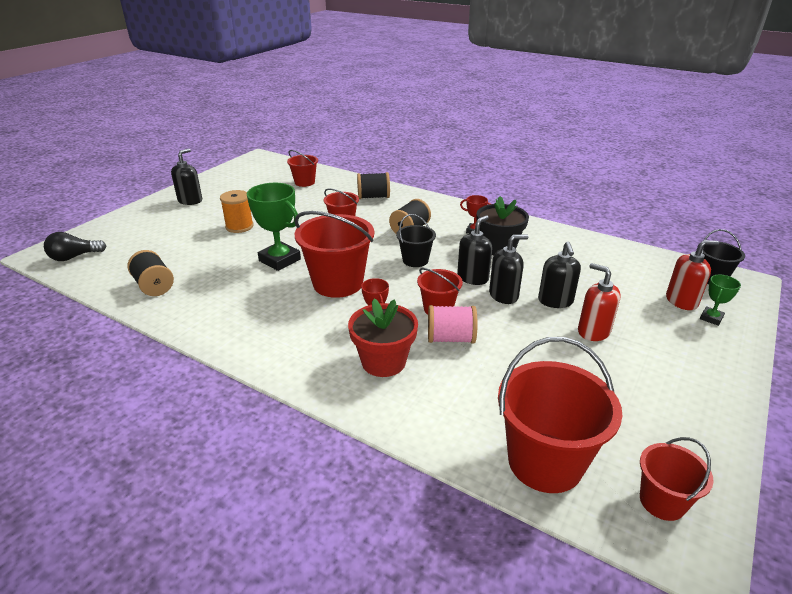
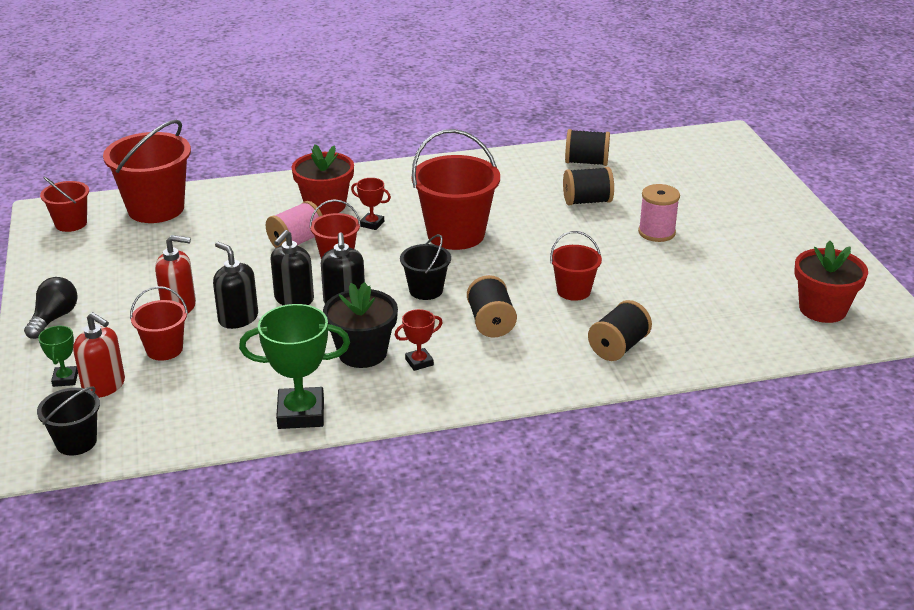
camera: 135 degrees right, 0 degrees up
black light bulb [44,232,106,261] -> black light bulb moved to [24,277,78,339]
black soap dispenser [171,149,202,205] -> none
orange spool [220,190,254,233] -> pink spool [638,184,680,242]
green trophy [247,183,301,271] -> green trophy moved to [239,304,350,429]
red bucket [287,150,318,187] -> red bucket moved to [130,286,188,361]
red soap dispenser [666,240,719,310] -> red soap dispenser turned 90 degrees counterclockwise [73,312,125,398]
none -> black spool [563,167,614,205]
none -> red flower pot [794,241,868,323]

